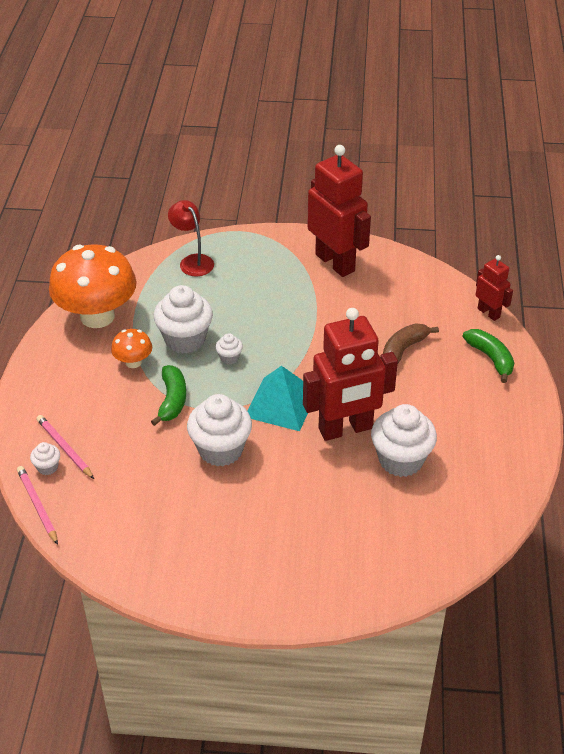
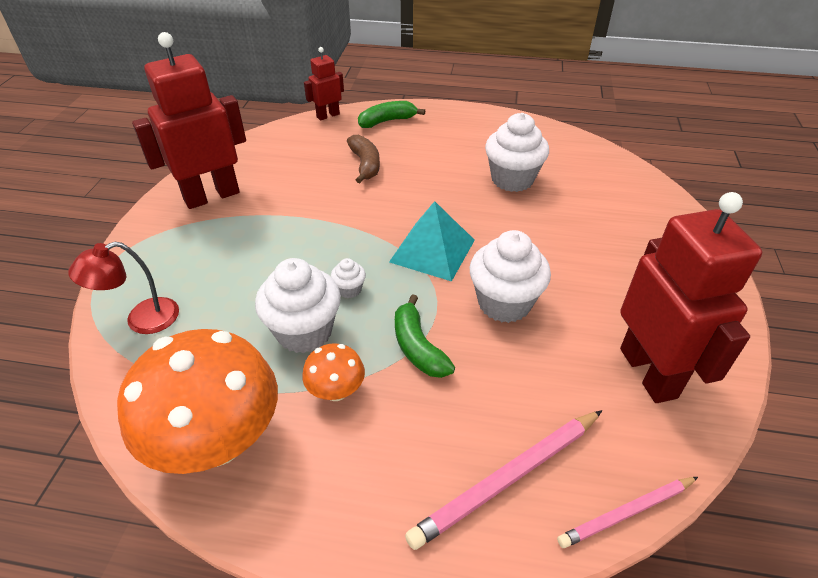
camera: 85 degrees left, 0 degrees up
white cupcake [30,442,60,475] -> none
pink pencil [36,415,94,479] -> pink pencil [405,410,602,550], size x1.55
green banana [151,365,186,426] -> green banana turned 120 degrees counterclockwise [395,294,455,378]
red robot [303,308,398,441] -> red robot moved to [620,192,762,403]
brown banana [383,323,439,363] -> brown banana turned 150 degrees counterclockwise [347,135,380,183]

